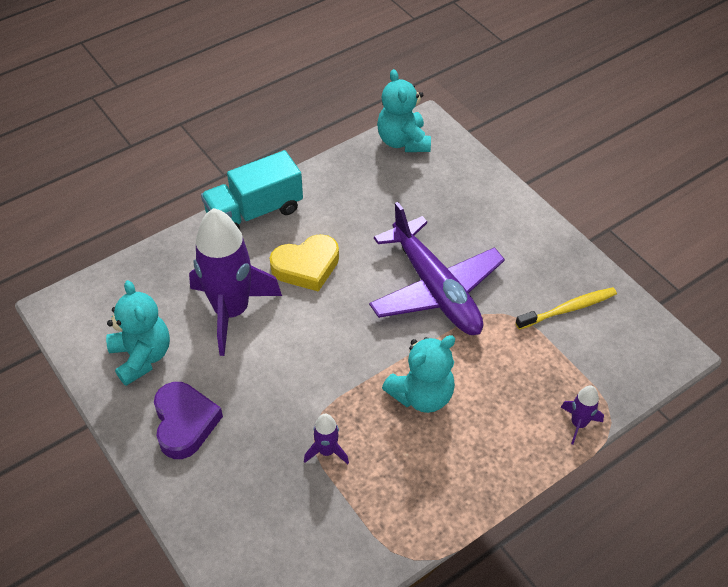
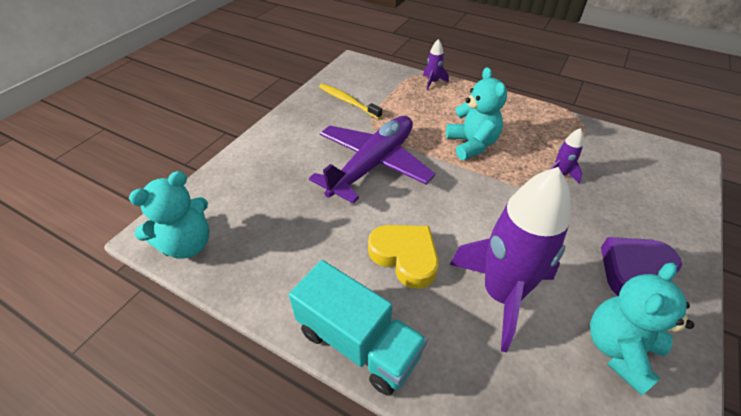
camera: 115 degrees left, 5 degrees down
turquoise teddy bear [382,335,455,413] -> turquoise teddy bear turned 45 degrees clockwise [446,67,507,160]

